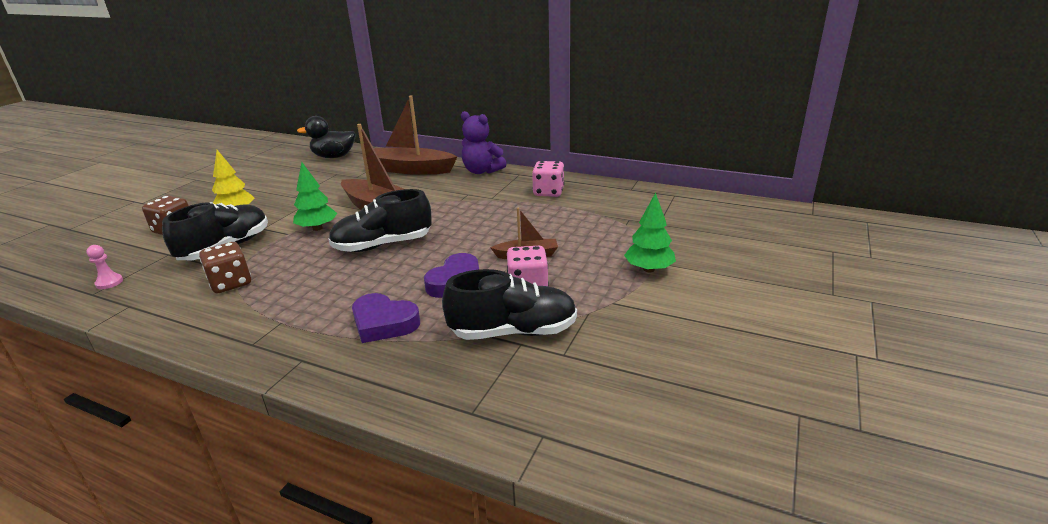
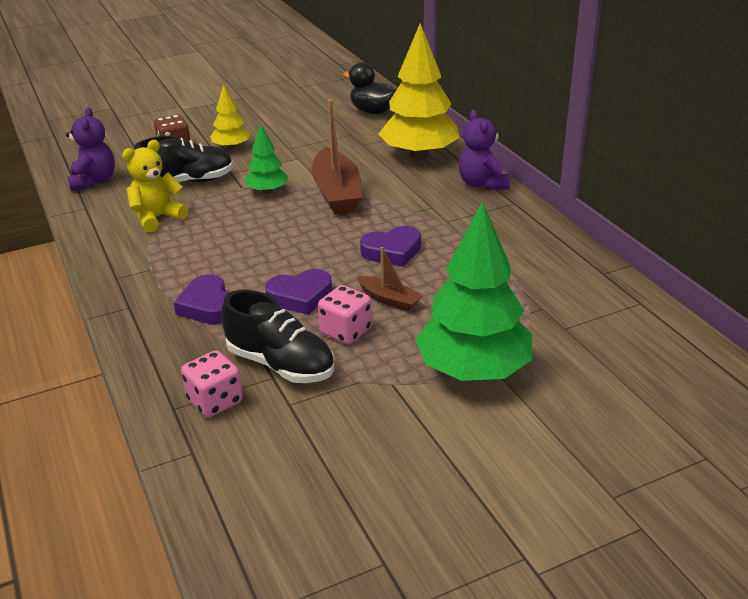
camera: 40 degrees right, 5 degrees up
pink pawn [86,245,123,289] -> purple teddy bear [66,107,115,191]
brown dice [199,242,251,293] -> yellow teddy bear [122,140,189,233]
black shoe [329,189,432,252] -> none
brown boat [374,96,457,175] -> yellow tree [378,23,460,159]
pink dice [532,161,564,197] -> pink dice moved to [181,350,243,418]
green tree [624,192,676,272] -> green tree [415,202,533,381], size x1.95
none -> purple heart [360,226,421,267]

